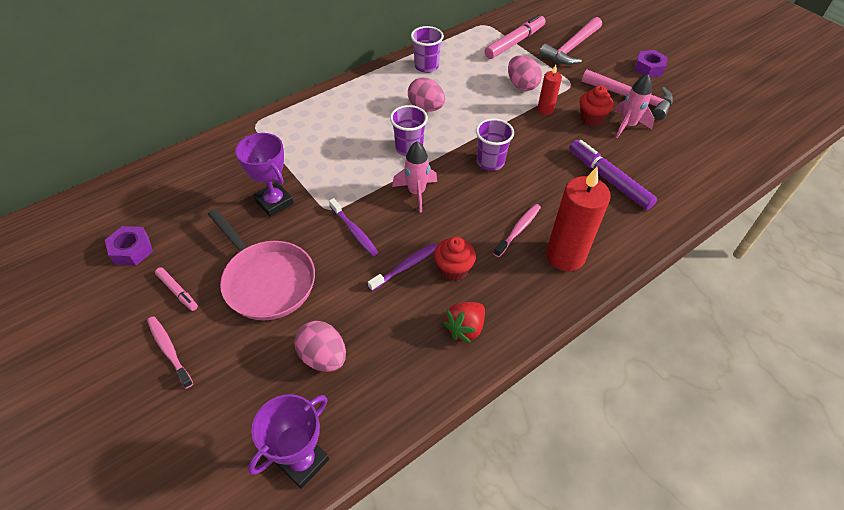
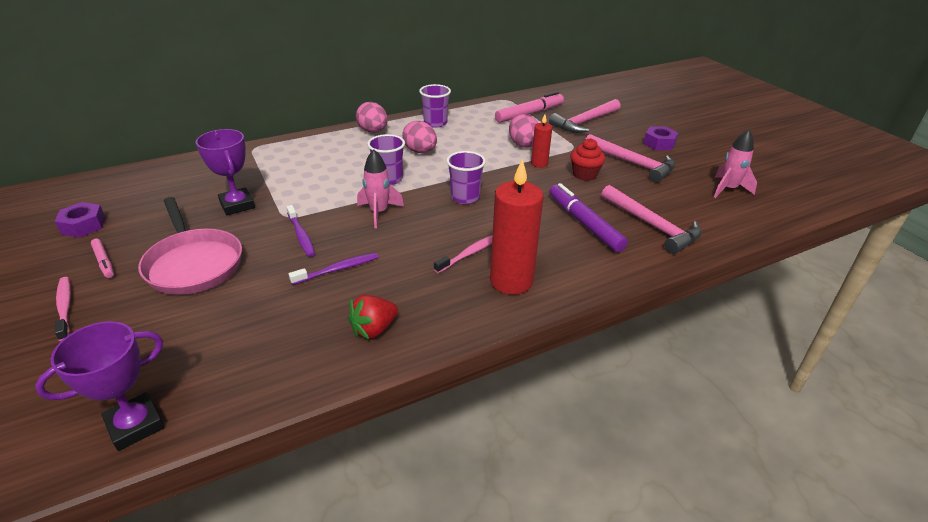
camera: 10 degrees right, 15 degrees down
pink egg [295,321,346,372] -> pink egg moved to [356,102,388,133]
red cupcake [434,237,476,281] -> none
pink rocket [615,74,654,138] -> pink rocket moved to [714,130,757,198]
none -> pink hammer [601,185,702,254]

